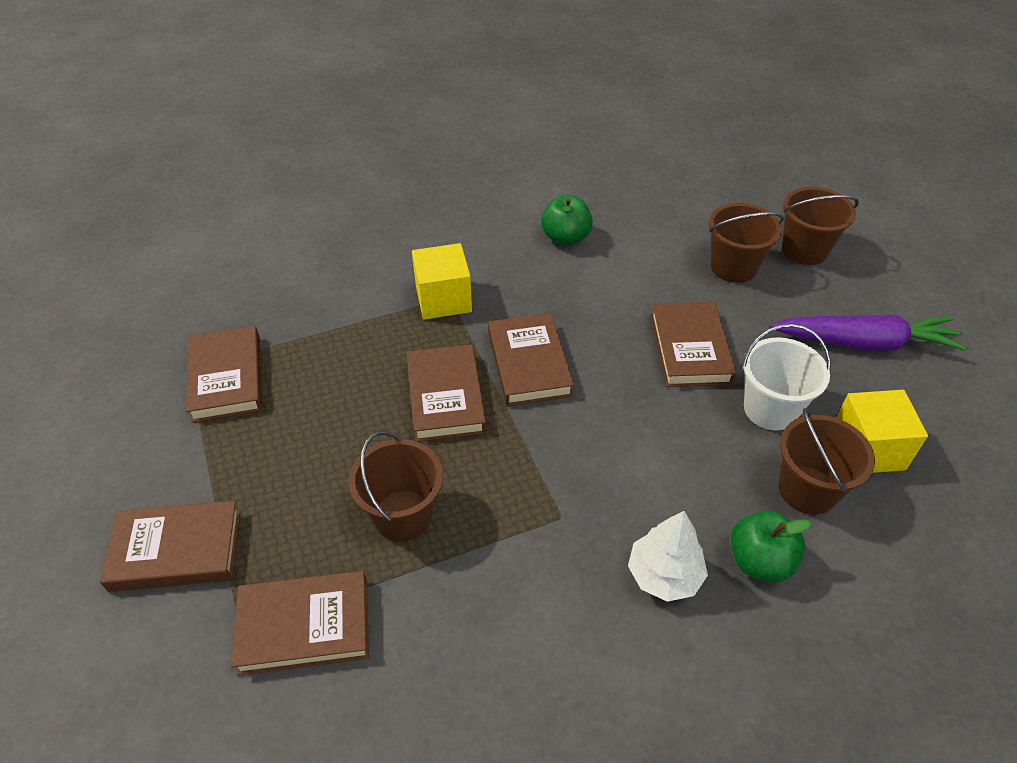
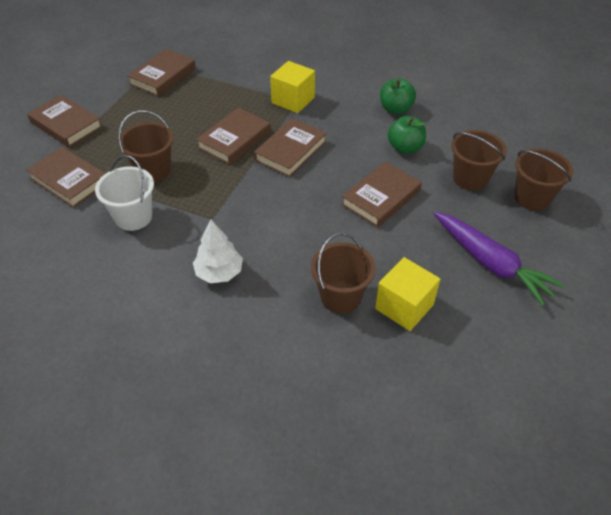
camera: 45 degrees right, 0 degrees up
green apple [731,511,812,582] -> green apple moved to [388,116,426,154]
white bucket [742,324,831,430] -> white bucket moved to [95,155,154,231]

